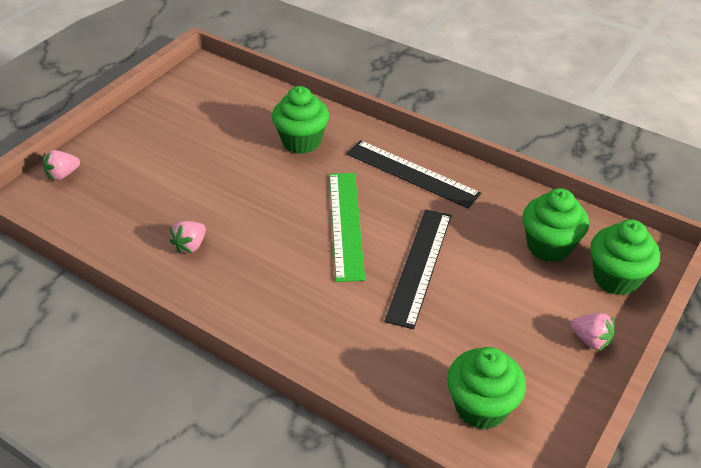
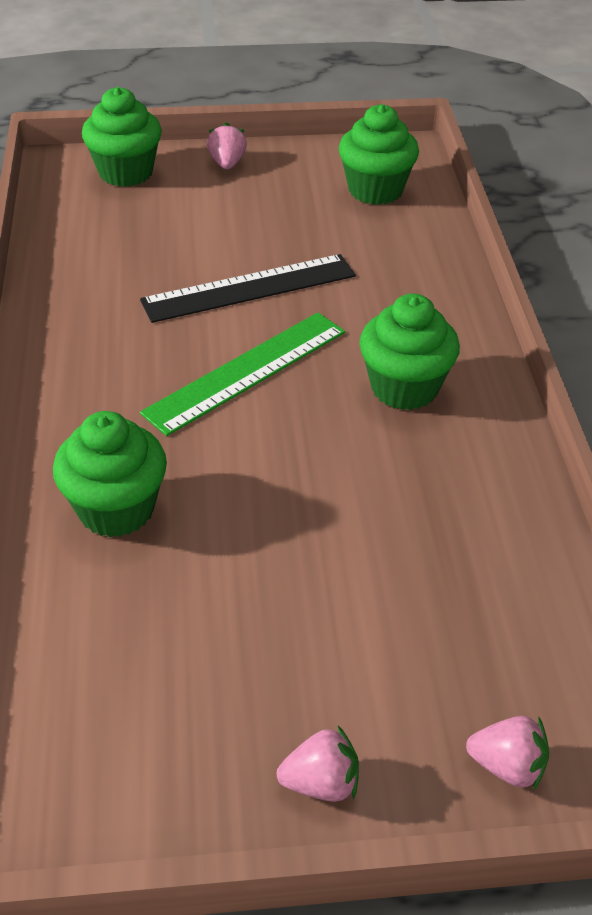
camera: 130 degrees left, 0 degrees up
pink strawberry [170,221,206,254] -> pink strawberry moved to [277,725,359,802]
black ruler [346,140,481,209] -> none
green cupcake [523,188,589,262] -> green cupcake moved to [359,293,460,410]

